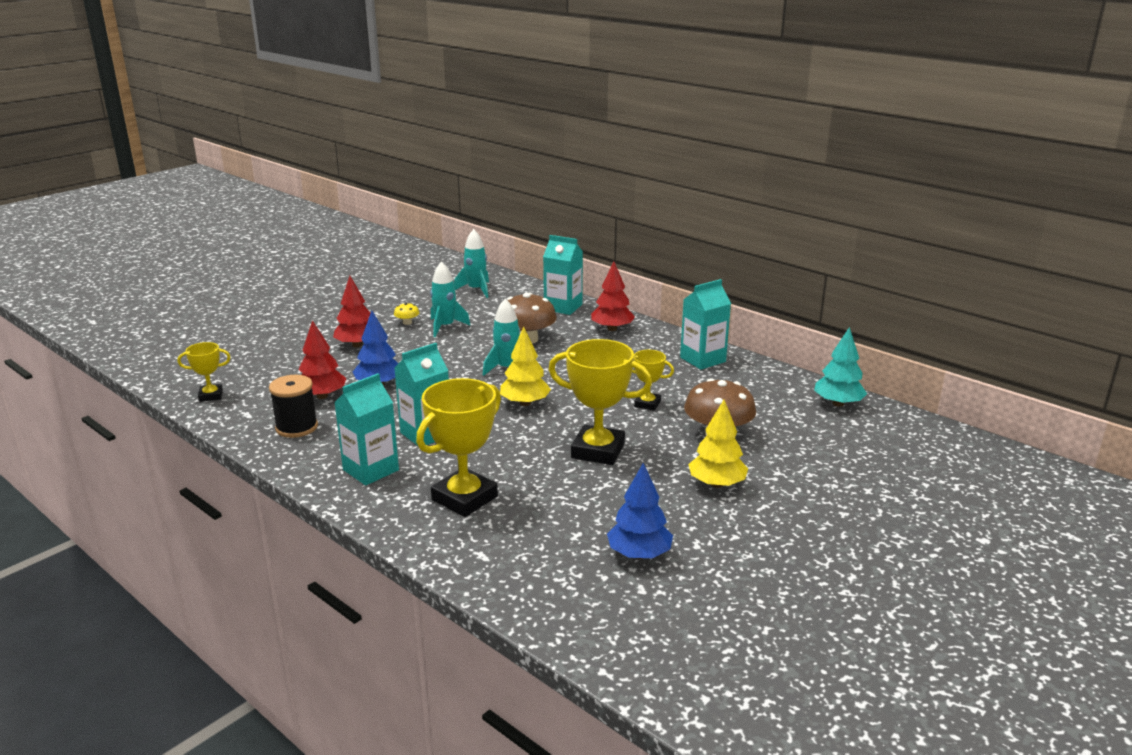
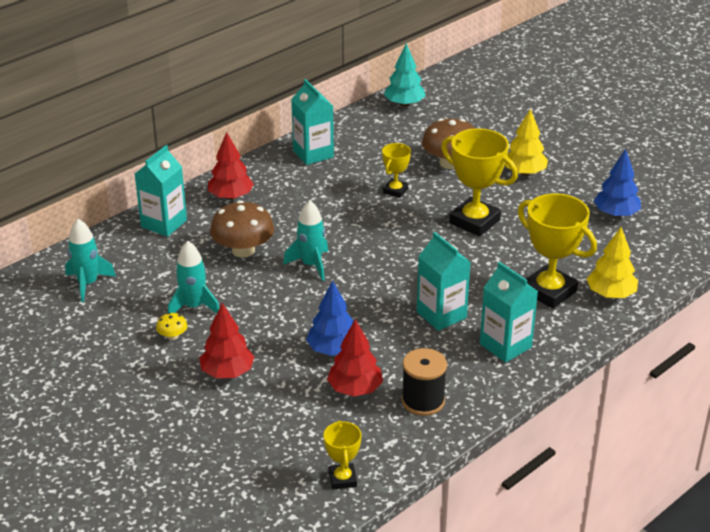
camera: 85 degrees left, 10 degrees up
yellow tree [500,327,551,406] -> yellow tree moved to [587,227,638,298]
yellow trophy [548,339,652,465] -> yellow trophy turned 75 degrees counterclockwise [441,128,518,236]

